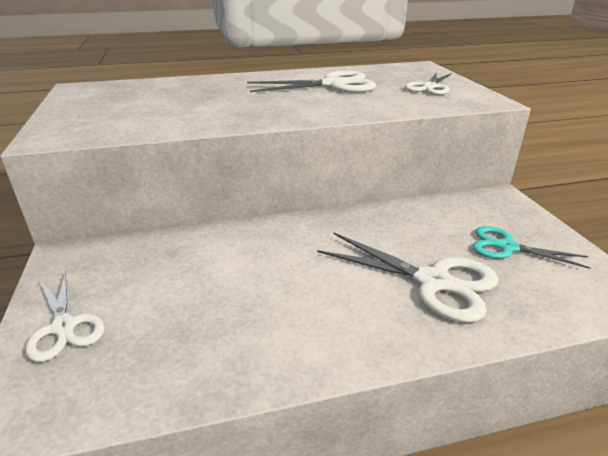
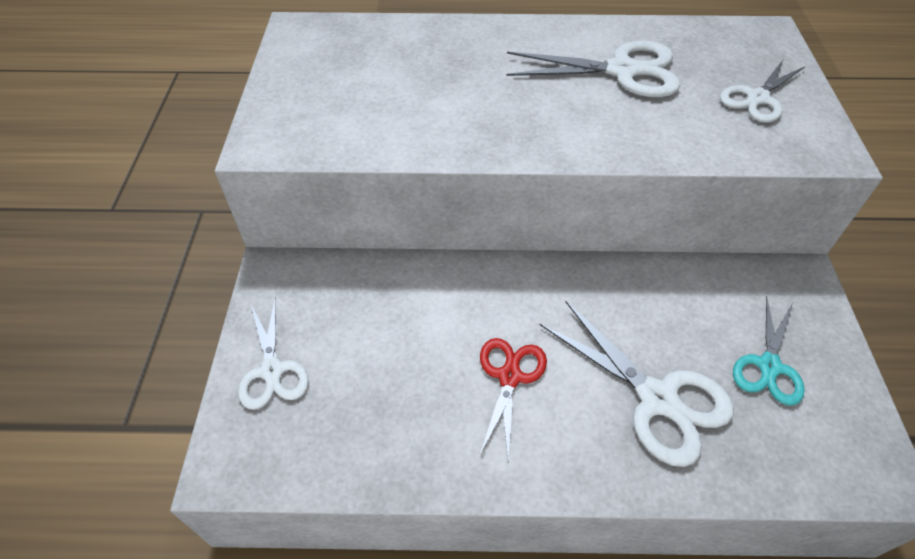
camera: 15 degrees right, 20 degrees up
turquoise scissors [473,226,590,269] -> turquoise scissors turned 105 degrees counterclockwise [733,296,805,406]
none -> red scissors [480,338,547,460]

